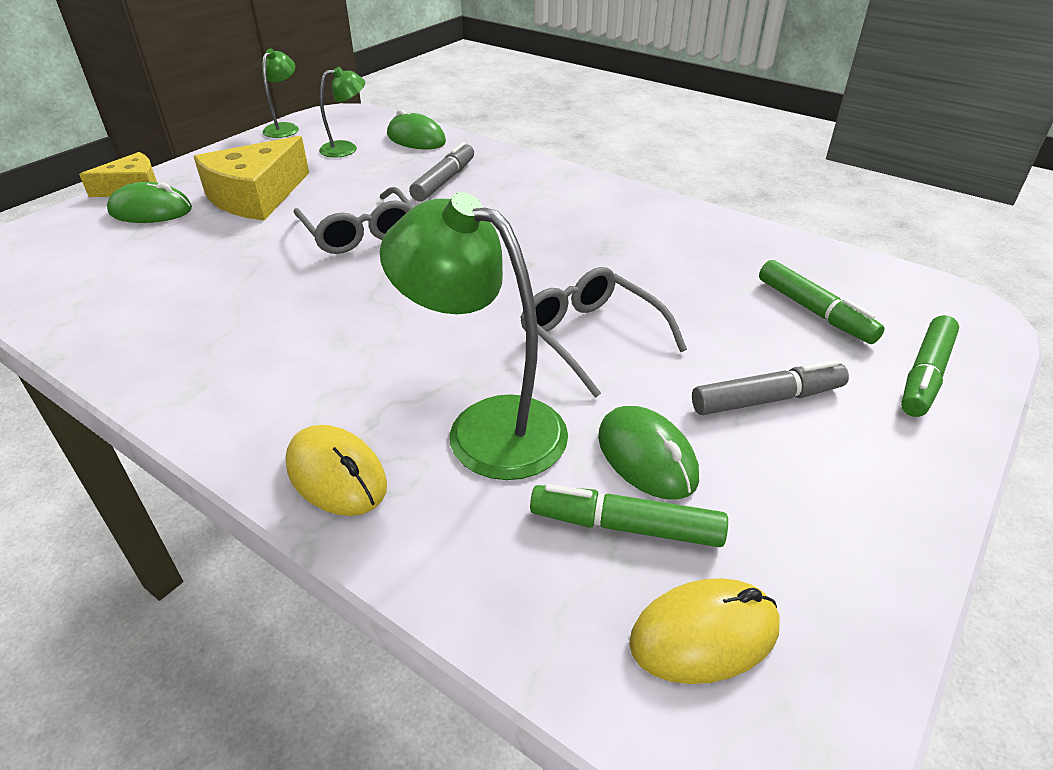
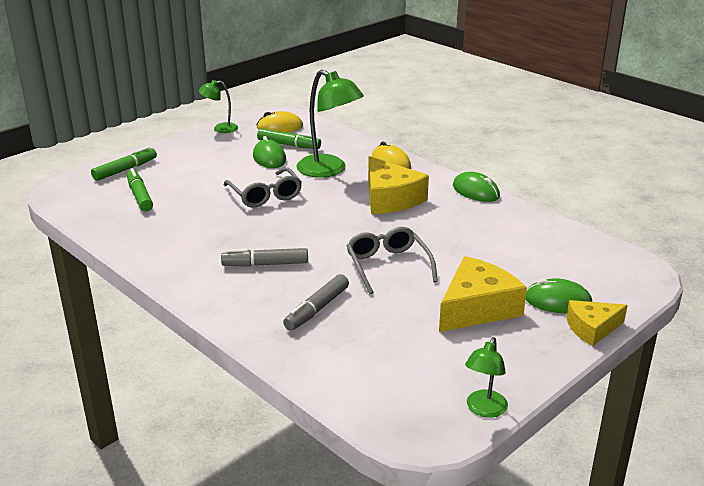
camera: 170 degrees left, 10 degrees down
green lamp [319,67,365,158] -> green lamp moved to [199,80,238,133]
green mouse [387,109,446,149] -> green mouse moved to [453,172,500,202]
grey marker [692,360,849,415] -> grey marker moved to [221,248,308,267]
none -> yellow cheese [368,156,429,214]

